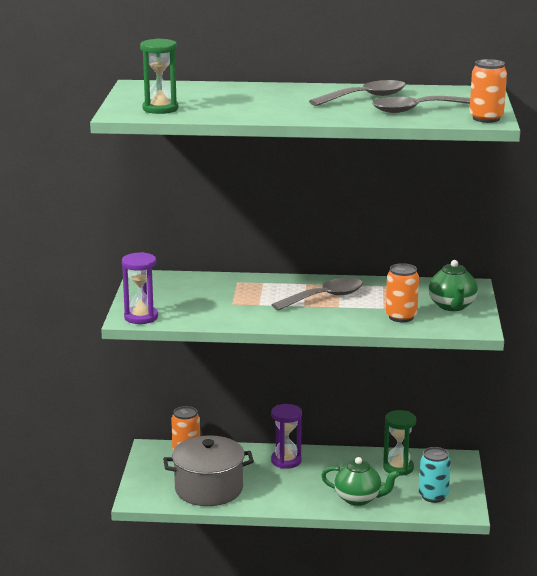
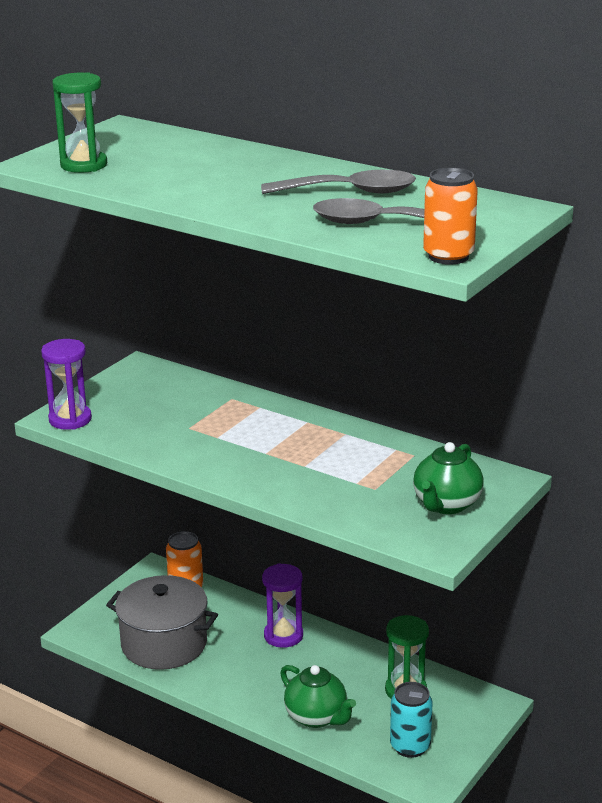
camera: 30 degrees right, 5 degrees up
grey spoon [272,278,363,311] -> none
orange can [386,263,419,322] -> none

